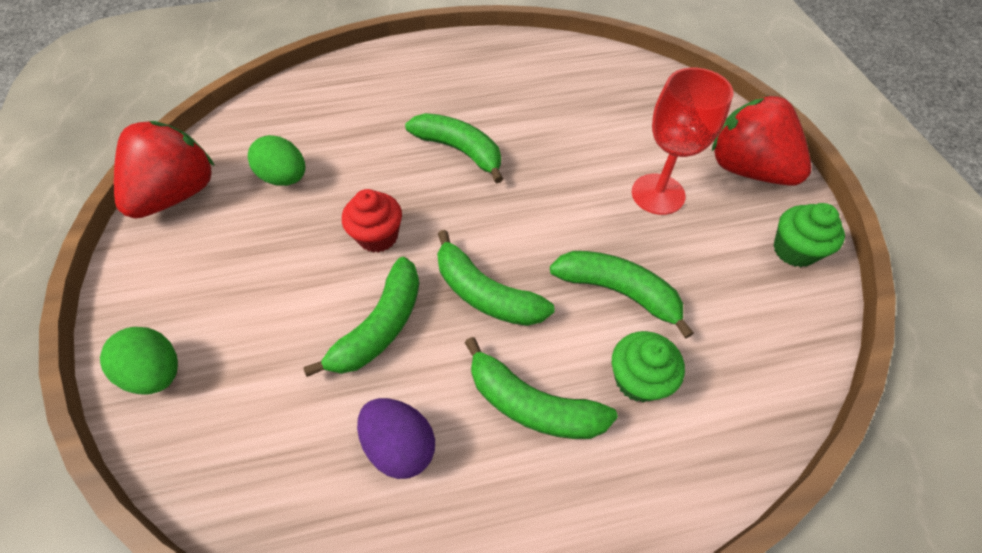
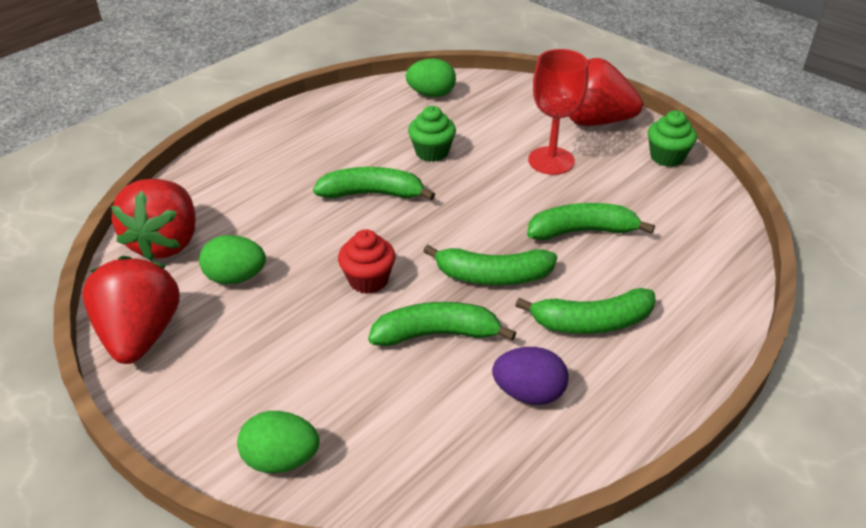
camera: 35 degrees left, 15 degrees down
green banana [303,257,420,377] -> green banana turned 90 degrees counterclockwise [368,302,516,346]
green cupcake [612,331,685,402] -> green cupcake moved to [408,106,456,162]
none -> red strawberry [111,179,196,261]
none -> green egg [406,58,456,97]

